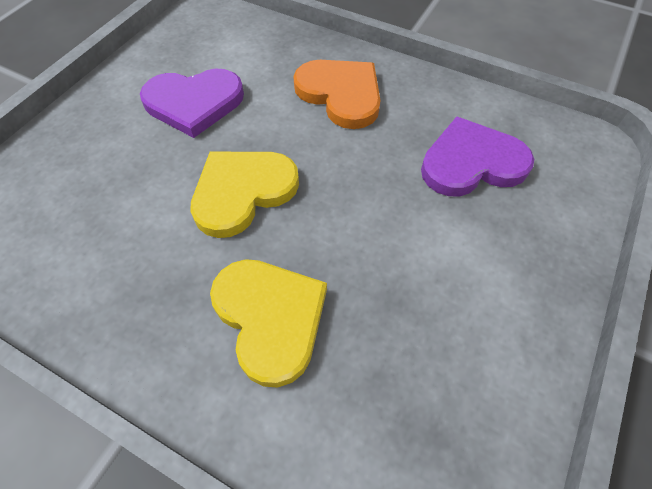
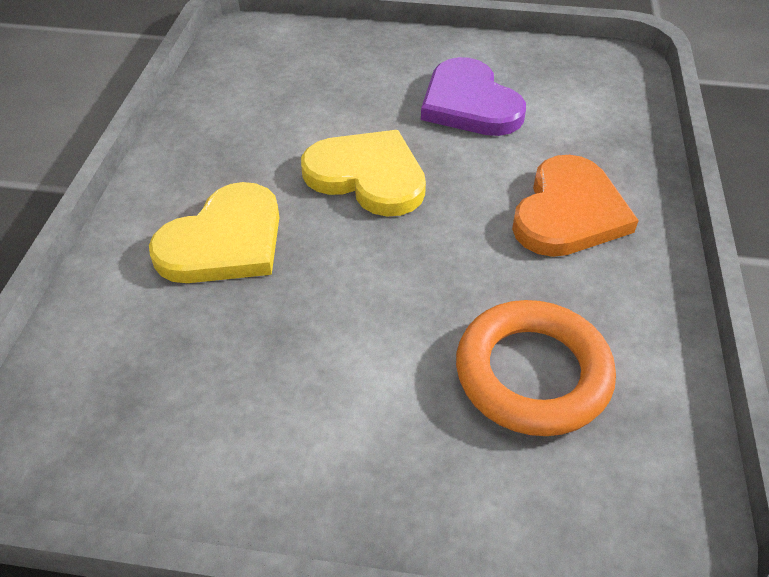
camera: 70 degrees right, 10 degrees down
purple heart [421,117,534,196] -> orange ring [456,300,616,436]

